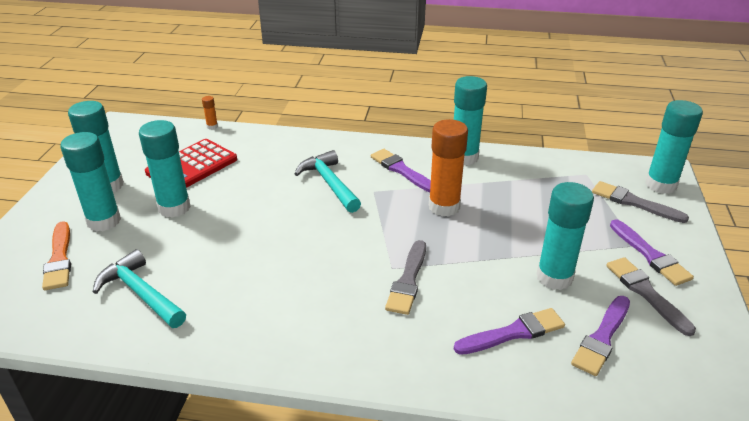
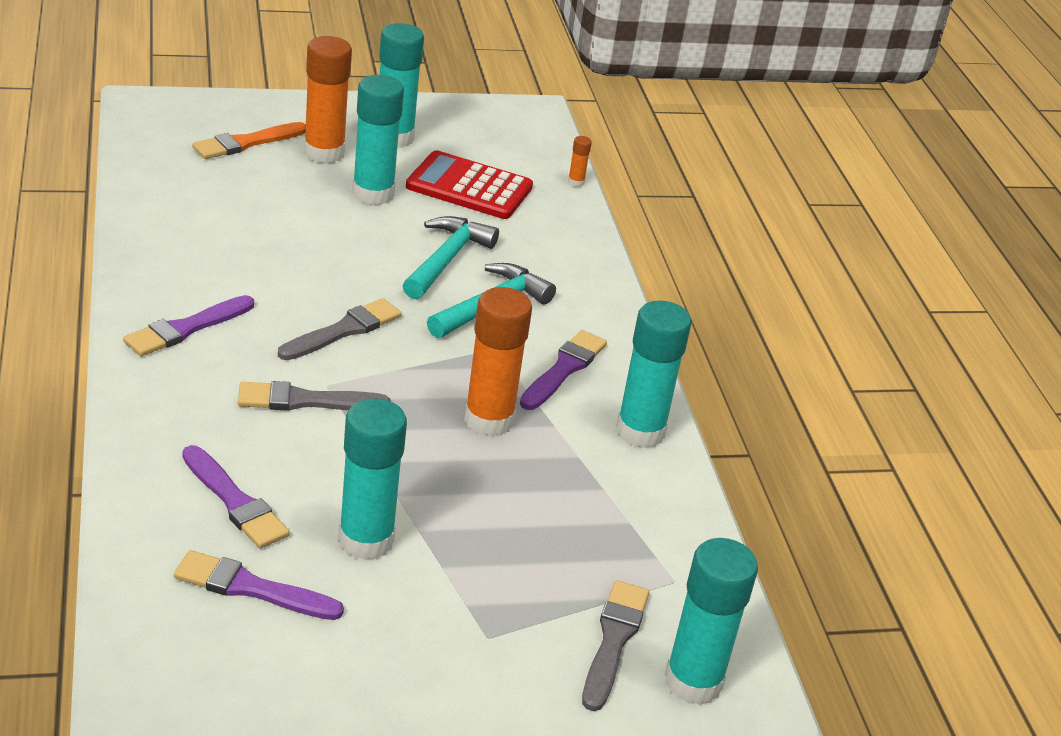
camera: 65 degrees right, 0 degrees up
turquoise glue stick [60,132,121,232] -> orange glue stick [304,36,352,164]
turquoise hammer [93,249,186,328] -> turquoise hammer moved to [402,216,499,299]
grey brush [607,257,696,336] -> grey brush moved to [278,298,401,360]
purple brush [610,219,694,286] -> purple brush moved to [123,295,254,356]

